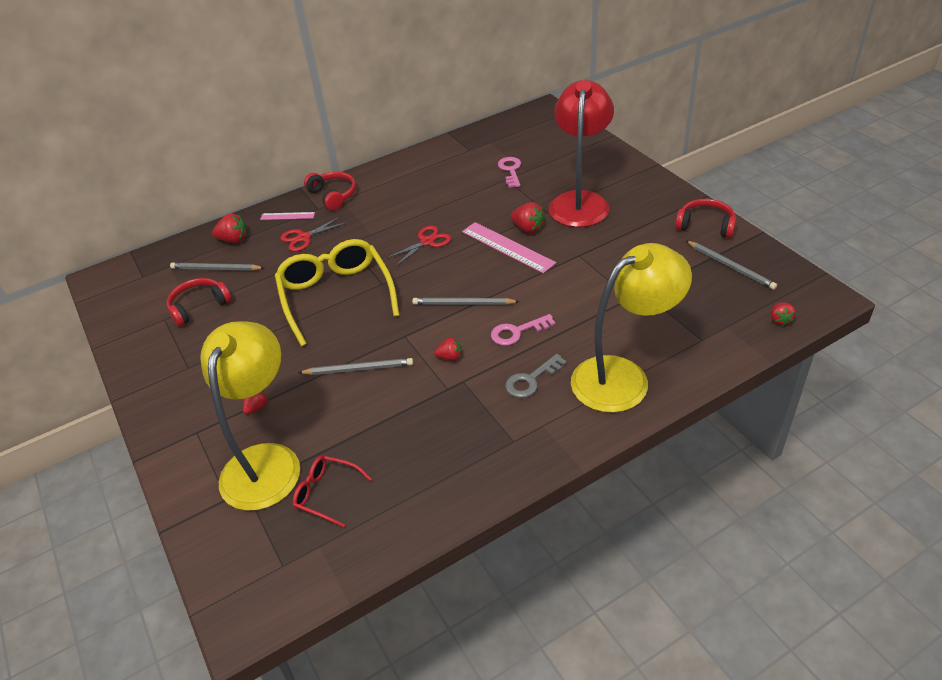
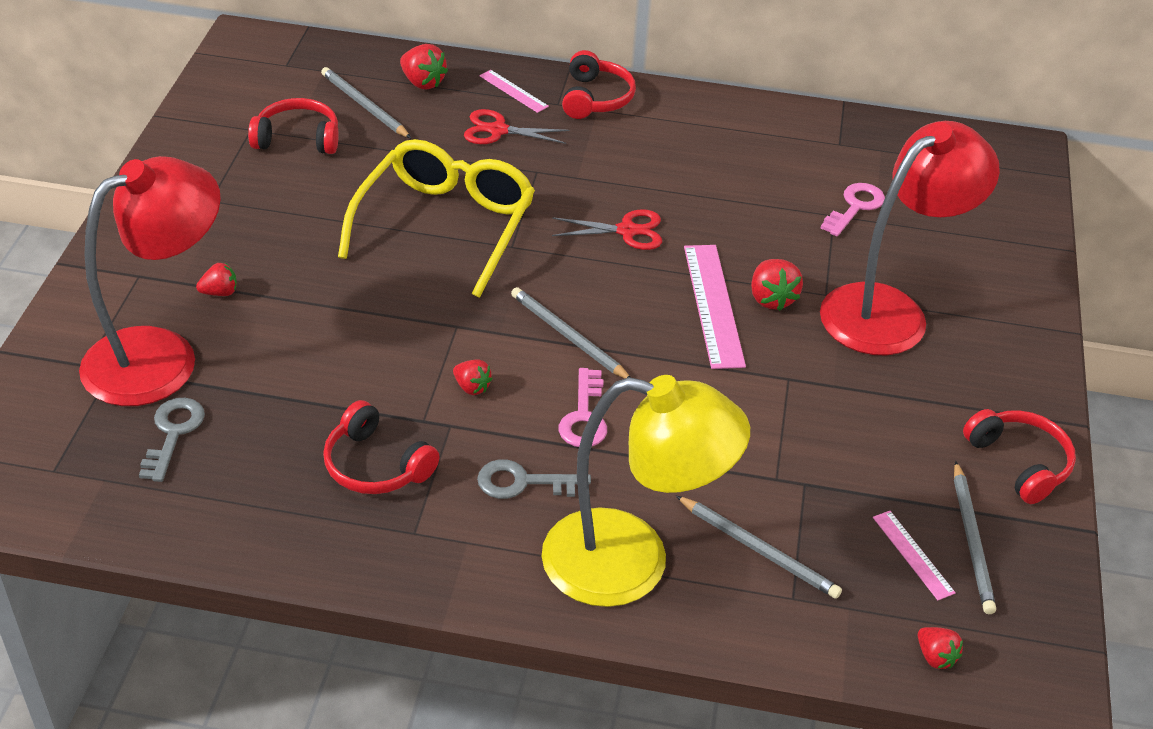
camera: 35 degrees right, 0 degrees up
yellow lamp [200,321,300,511] -> red lamp [79,156,221,406]
red glasses [293,456,372,527] -> grey key [139,398,205,482]
grey pencil [298,358,413,375] -> grey pencil moved to [676,496,842,599]
pink key [491,314,556,346] -> pink key turned 105 degrees counterclockwise [558,368,607,447]
red strawberry [771,302,796,326] -> red strawberry turned 75 degrees counterclockwise [918,627,963,669]
none -> red headphones [323,400,440,494]
none -> pink ruler [873,511,956,600]

